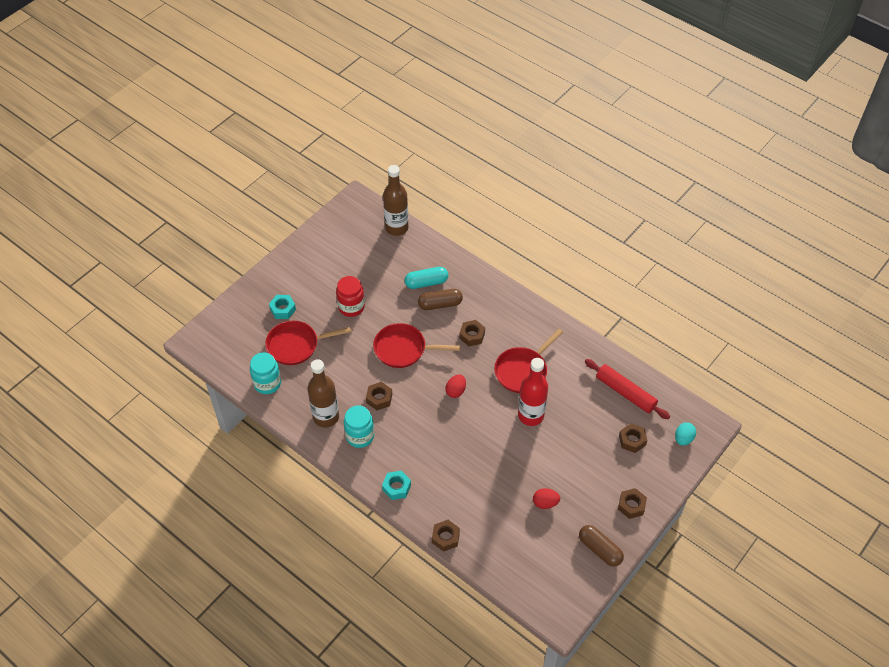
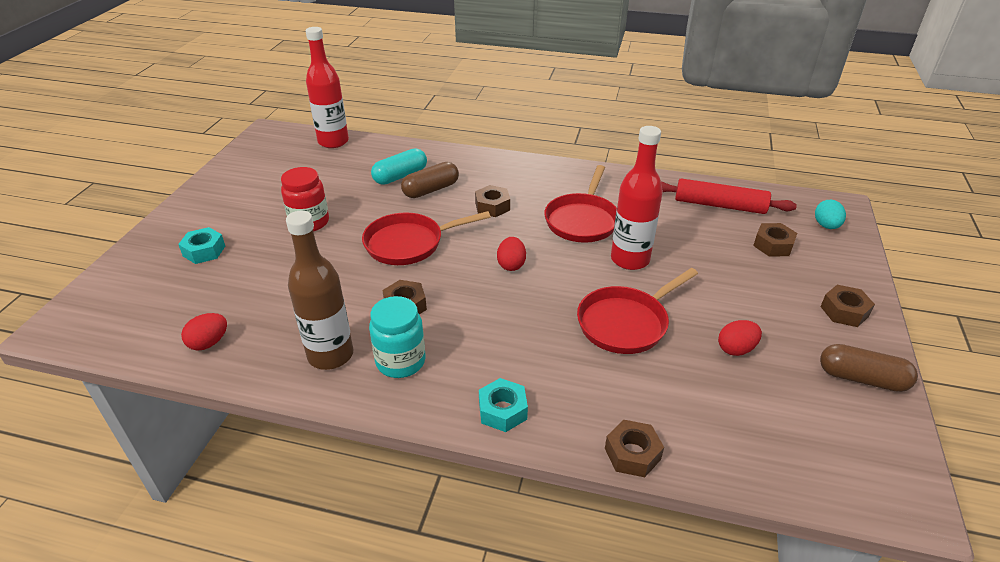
camera: 25 degrees left, 15 degrees down
turquoise jar [250,352,281,394] -> red egg [181,313,227,351]
red pan [265,321,352,365] -> red pan moved to [577,268,698,354]
brown bottle [383,165,409,236] -> red bottle [306,27,349,148]

